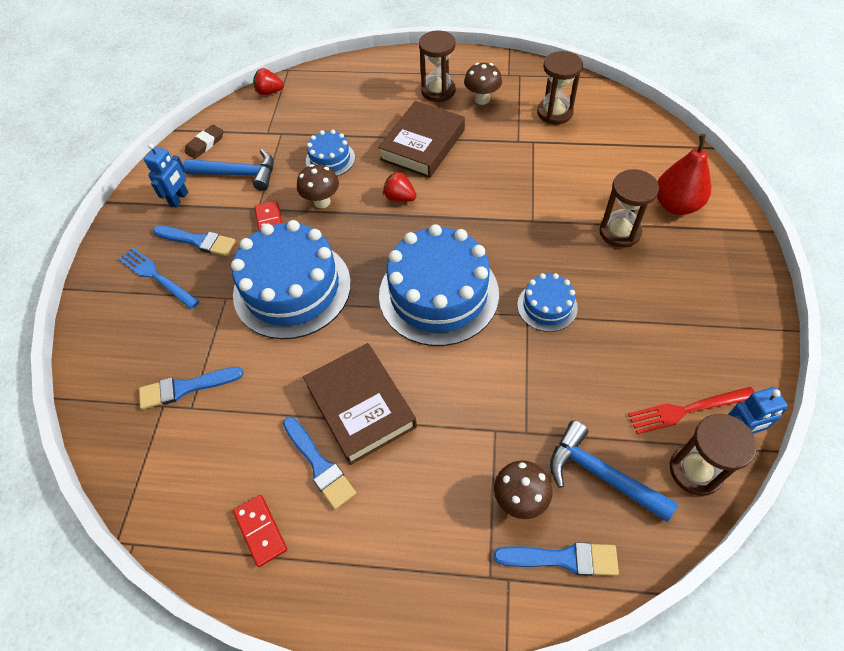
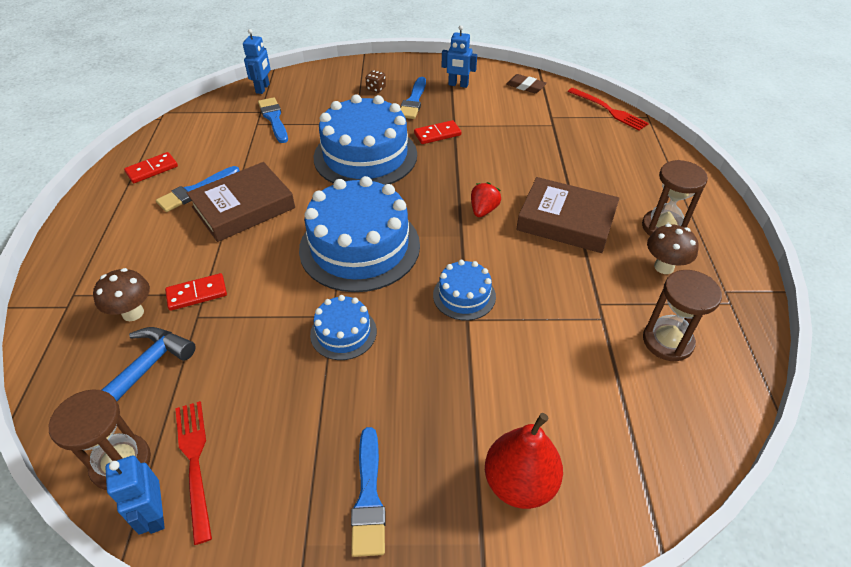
camera: 80 degrees right, 10 degrees down
blue fork [119,247,199,309] -> brown dice [366,70,386,93]
blue hammer [183,149,274,191] -> none
red strawberry [253,68,284,95] -> red fork [568,88,649,131]
brown mushroom [297,164,339,208] -> none
blue cake [306,130,355,176] -> blue cake moved to [433,260,496,320]
blue brush [493,542,619,576] -> blue brush moved to [351,427,386,557]
brown hourglass [599,169,659,248] -> none
none -> red domino [165,273,227,311]
none -> blue robot [243,29,271,94]

